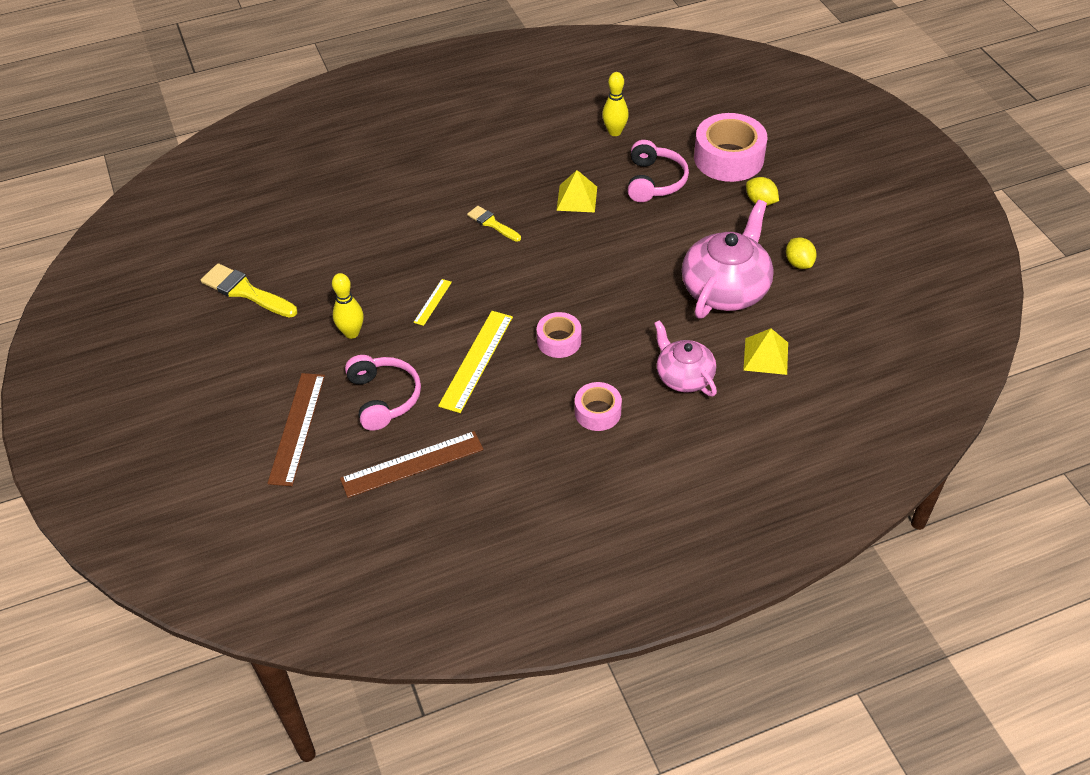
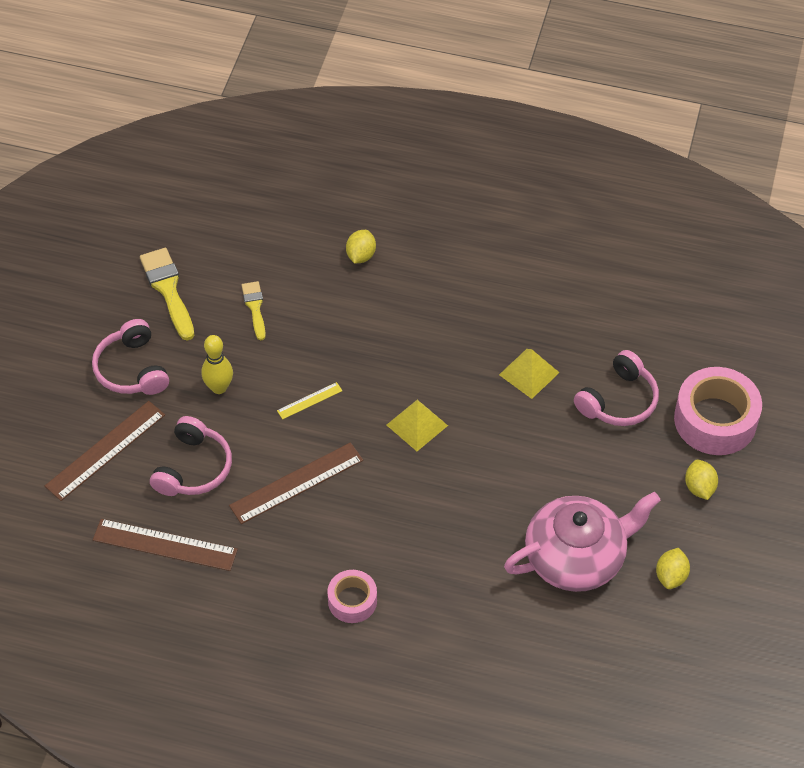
camera: 35 degrees right, 5 degrees up
yellow ruler [438,311,513,413] -> brown ruler [229,442,363,524]
yellow brush [467,206,521,242] -> yellow brush moved to [242,281,266,341]
pink tape [537,312,581,358] -> none
yellow bowling pin [602,72,629,136] -> none
pink teapot [654,320,717,396] -> none
yellow pyramid [743,328,788,375] -> yellow pyramid moved to [387,400,448,451]
none -> pink headphones [92,319,169,395]
none -> yellow lemon [346,230,376,264]

